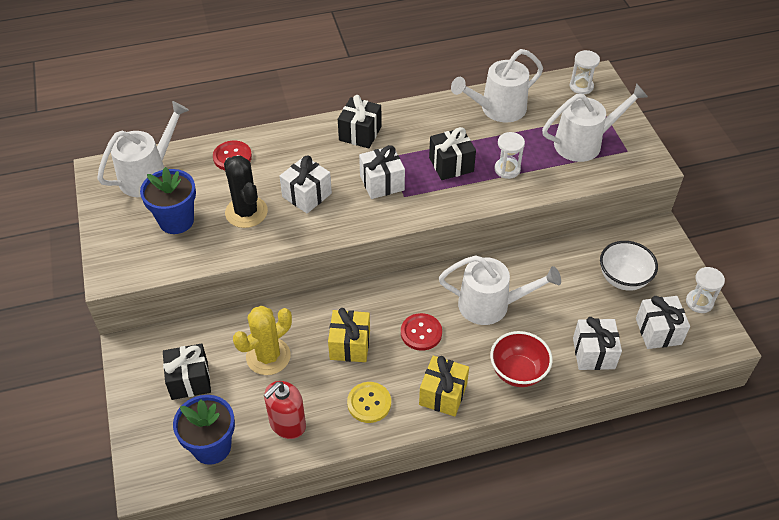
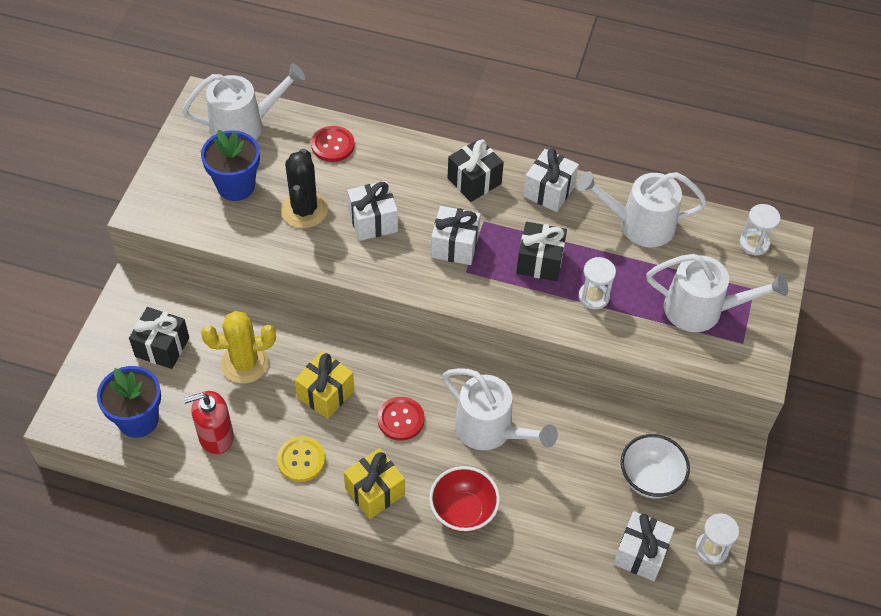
camera: 30 degrees right, 5 degrees up
white gift [573,317,622,370] -> white gift moved to [523,148,579,212]

